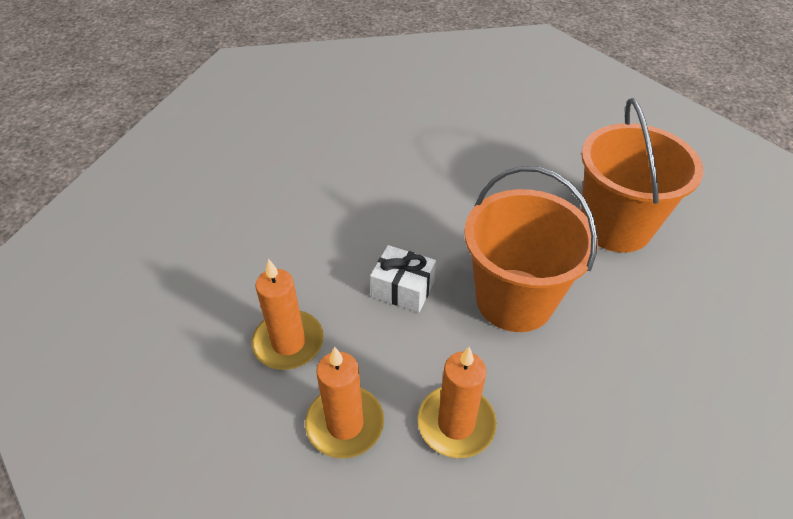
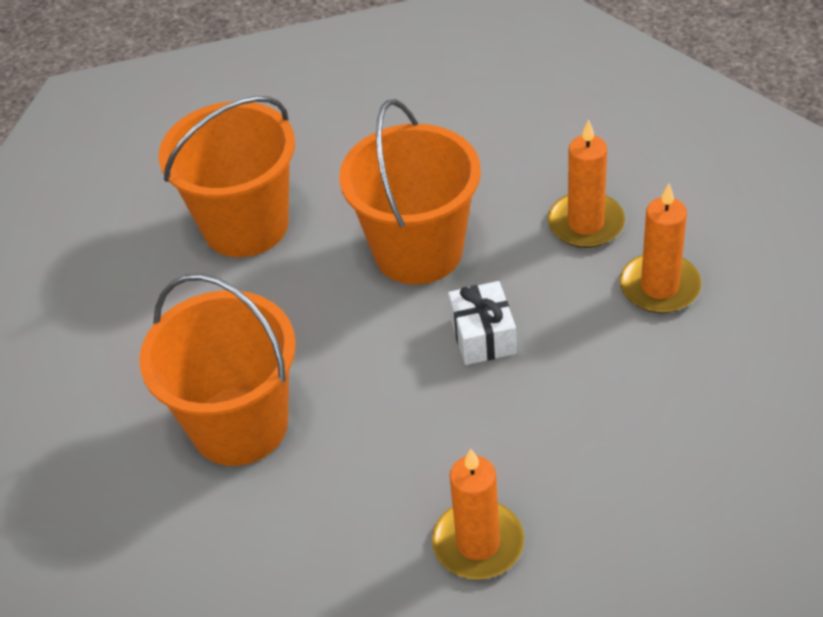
camera: 120 degrees left, 0 degrees up
orange candle [252,259,324,370] -> orange candle moved to [432,448,524,579]
none -> orange bucket [139,274,296,466]

